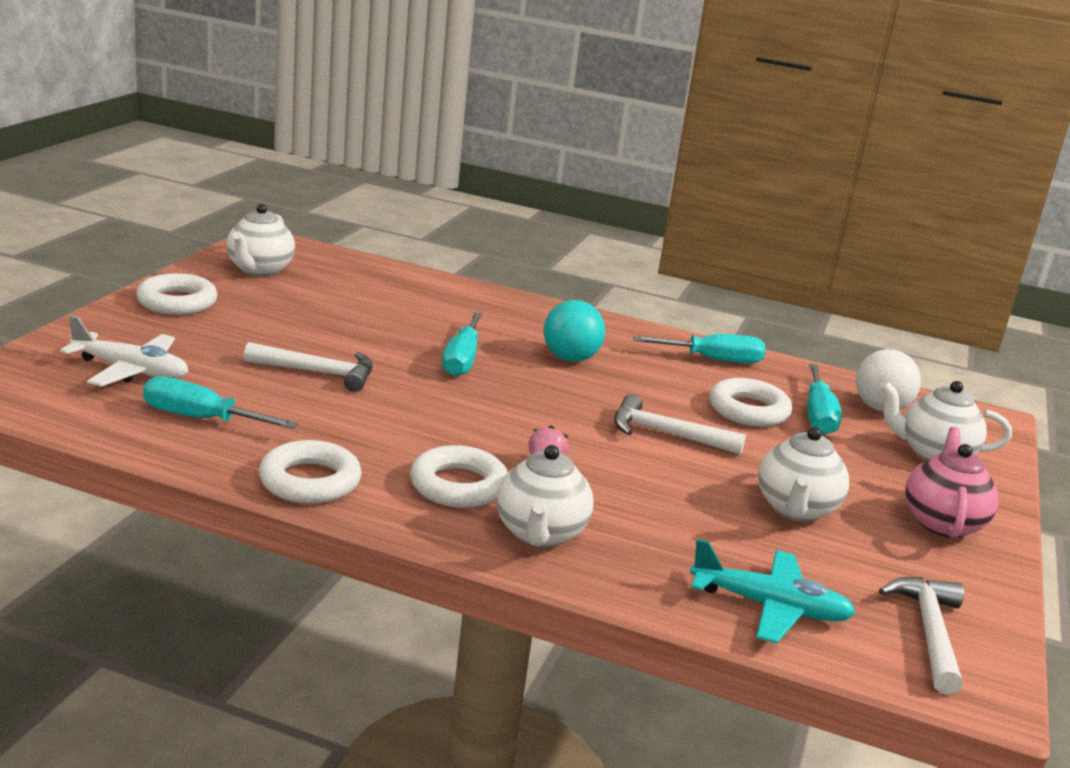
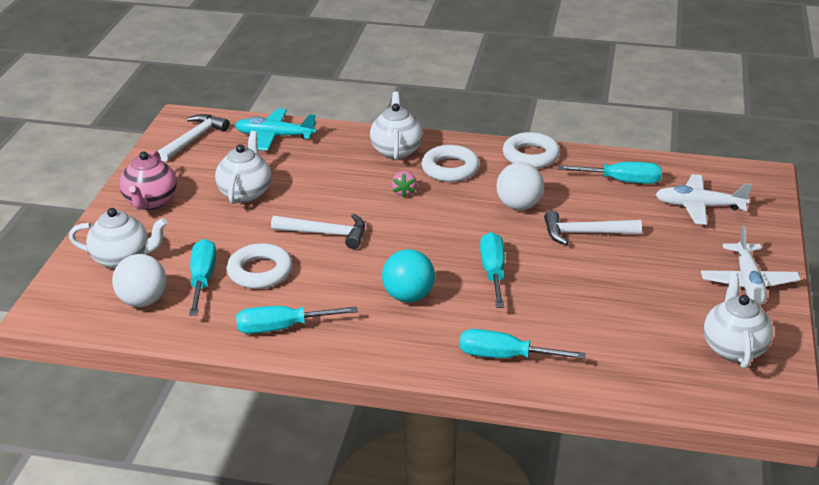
camera: 175 degrees right, 10 degrees up
white ring [136,273,218,315] -> white plane [701,226,801,305]
white hammer [879,577,964,695] -> white hammer turned 150 degrees counterclockwise [158,114,229,162]
none -> turquoise screwdriver [460,329,586,359]
none -> white ball [496,162,544,210]

